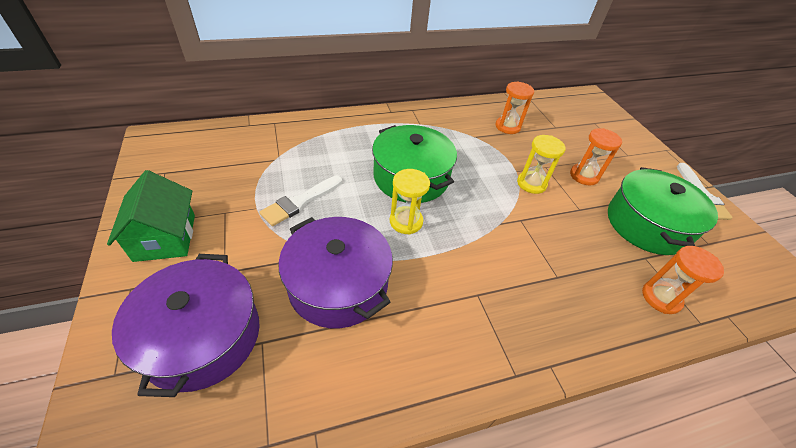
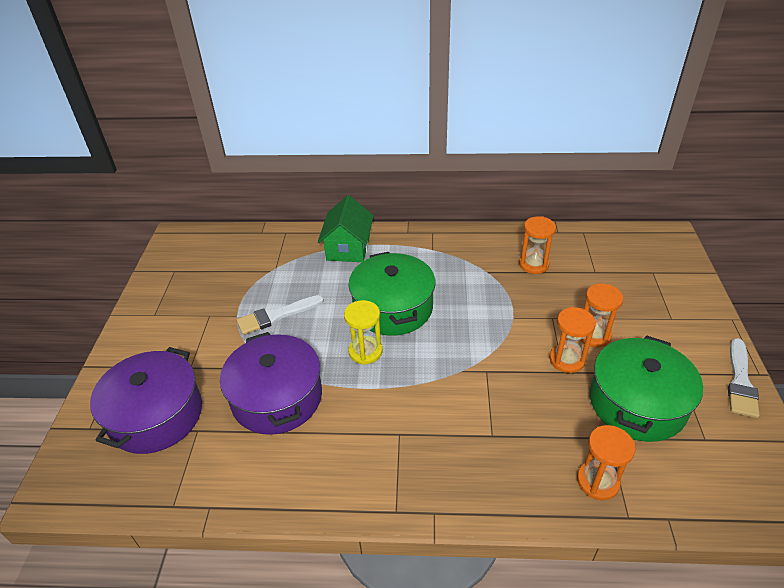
camera: 25 degrees right, 5 degrees down
green house [107,170,195,262] -> green house moved to [318,195,374,262]
yellow hourglass [517,135,566,194] -> none
none -> orange hourglass [549,307,596,373]

